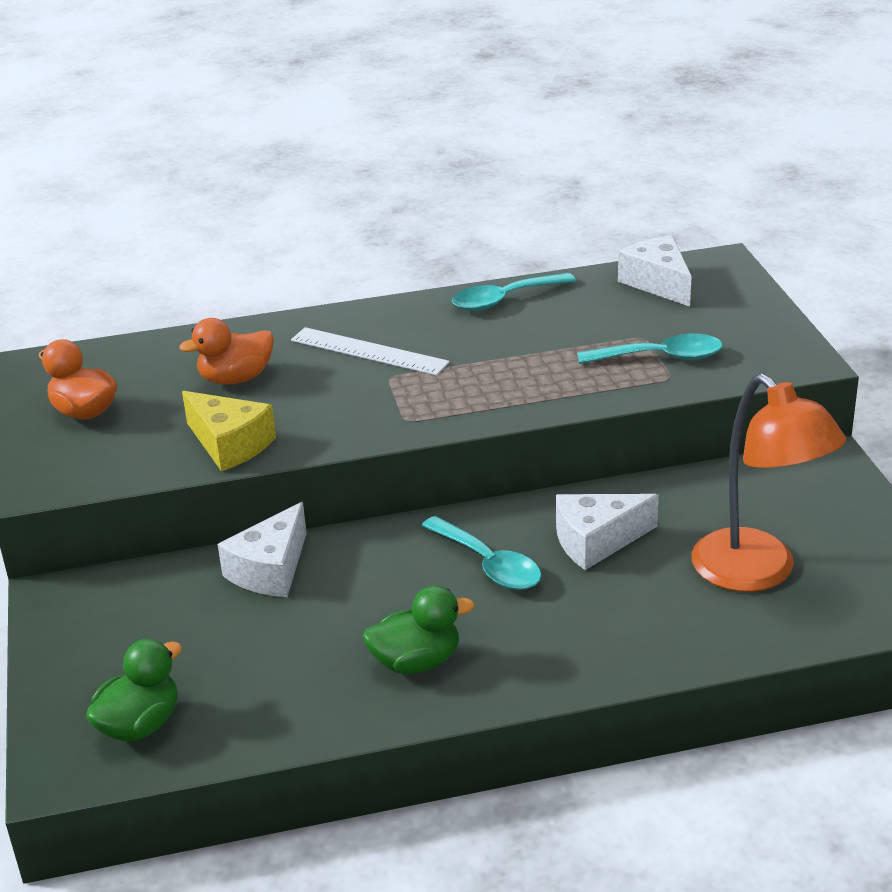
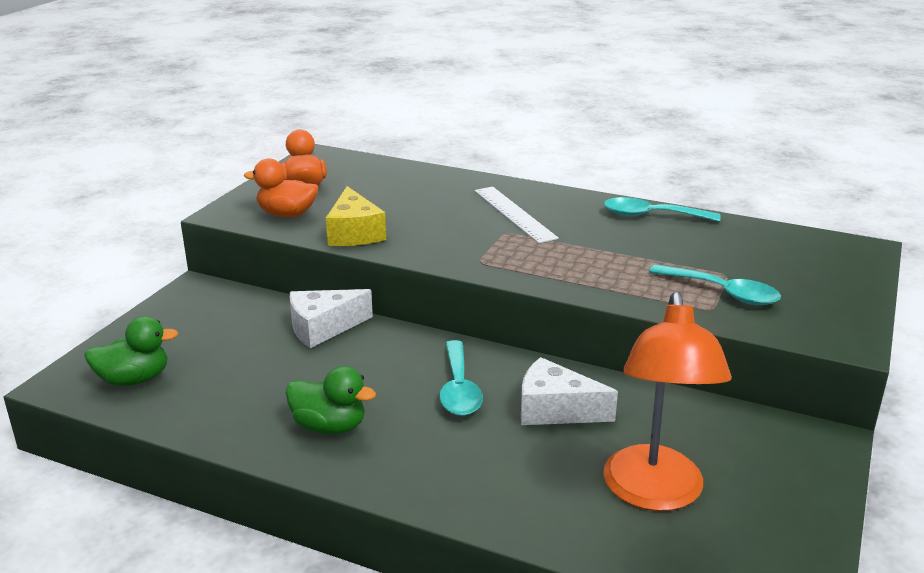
camera: 35 degrees right, 5 degrees down
orange duck [179,318,274,385] -> orange duck moved to [244,158,318,217]
white cheese [618,236,692,307] -> none

